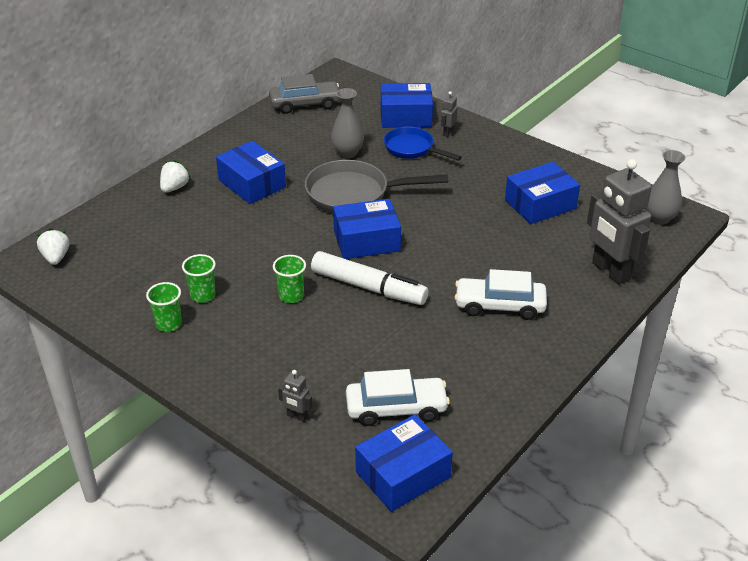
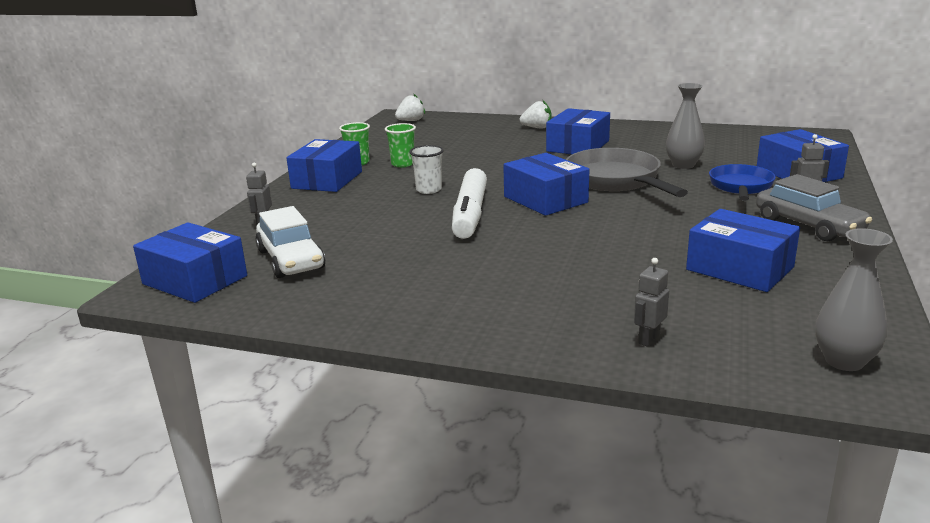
camera: 70 degrees right, 15 degrees down
grey car [269,74,340,114] -> grey car moved to [756,174,872,241]
green cup [273,255,306,303] -> white cup [409,145,444,194]
white car [455,269,547,320] -> none
grey robot [587,159,652,285] -> grey robot [634,258,669,347], size x0.42
none -> blue box [286,139,362,192]

